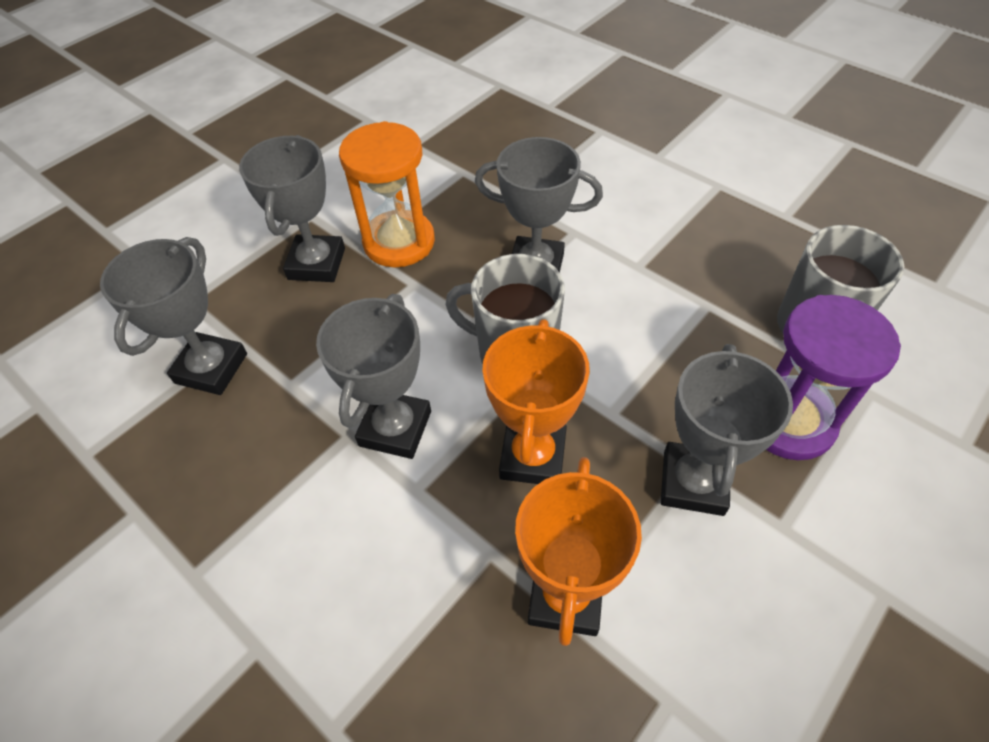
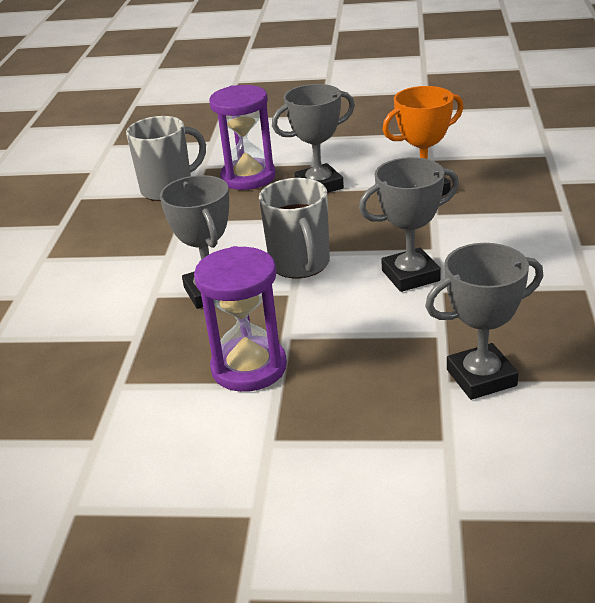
camera: 125 degrees left, 20 degrees down
grey trophy [239,135,345,282] -> none
orange hourglass [339,121,435,267] -> purple hourglass [194,246,287,392]
orange trophy [482,319,590,484] -> none

